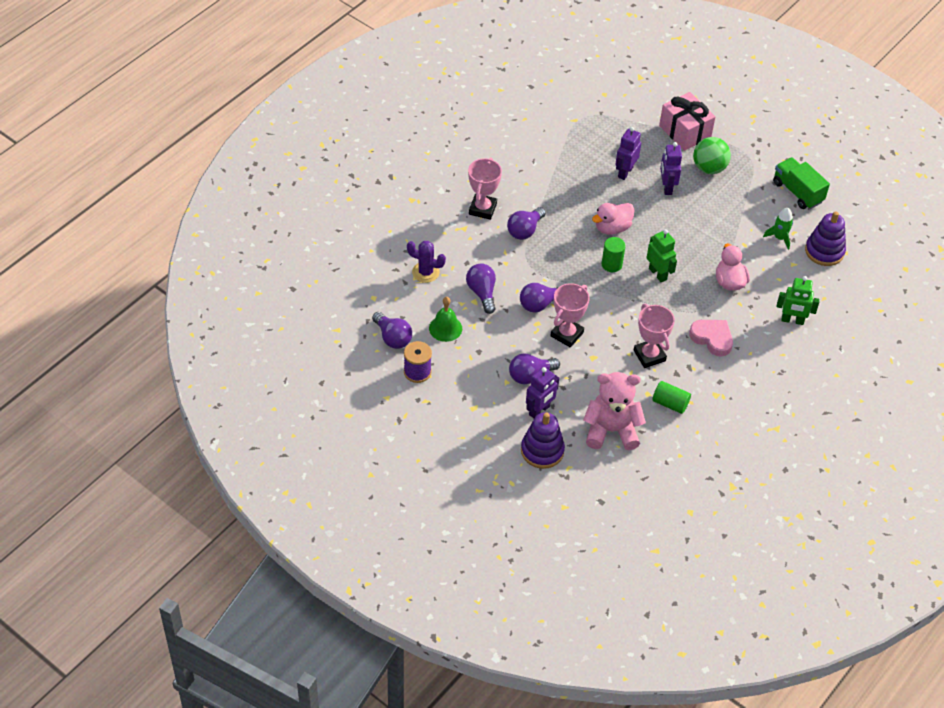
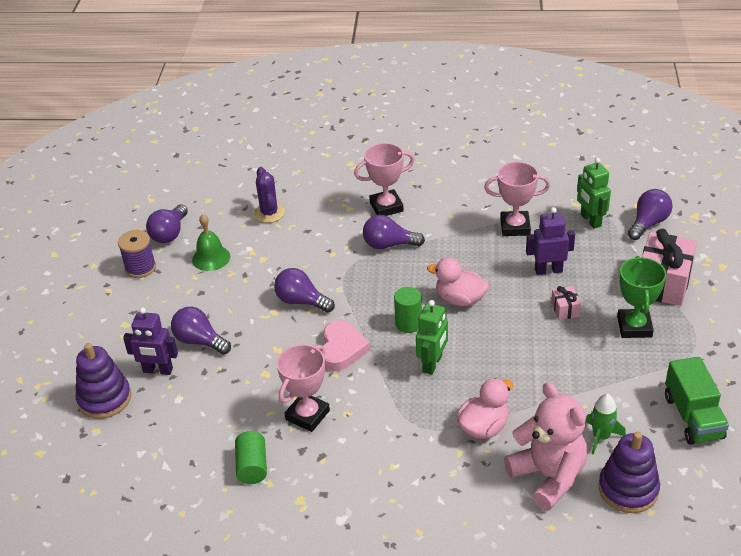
camera: 60 degrees right, 10 degrees down
purple light bulb [466,263,496,314] -> purple light bulb moved to [628,189,673,240]
pink trophy [550,283,589,348] -> pink trophy moved to [484,162,550,236]
pink teddy bear [583,372,646,450] -> pink teddy bear moved to [504,382,587,511]
purple robot [660,142,682,195] -> pink gift [551,286,581,320]
pink heart [689,320,733,357] -> pink heart moved to [323,320,370,371]
green ball [693,137,731,174] -> green trophy [617,256,666,338]
green truck [773,157,830,209] -> green truck turned 150 degrees clockwise [665,357,729,445]
green robot [777,276,820,325] -> green robot moved to [577,158,611,229]

